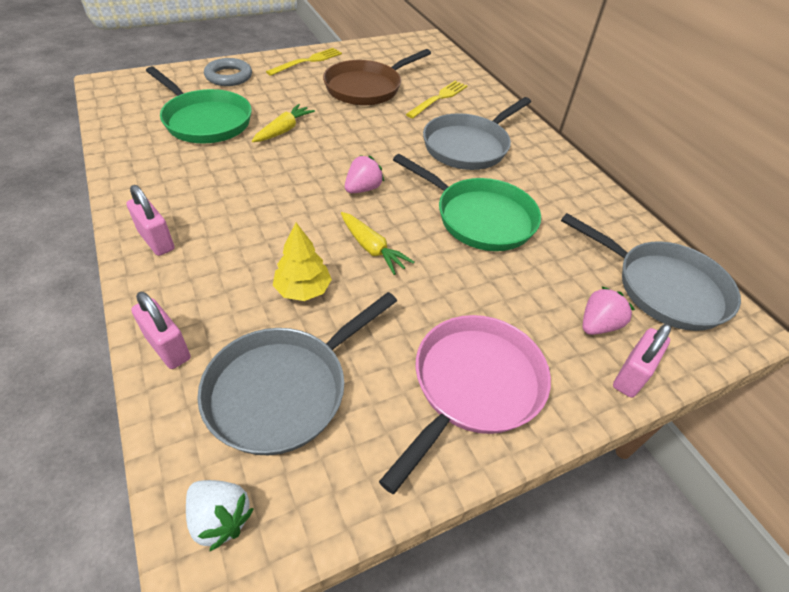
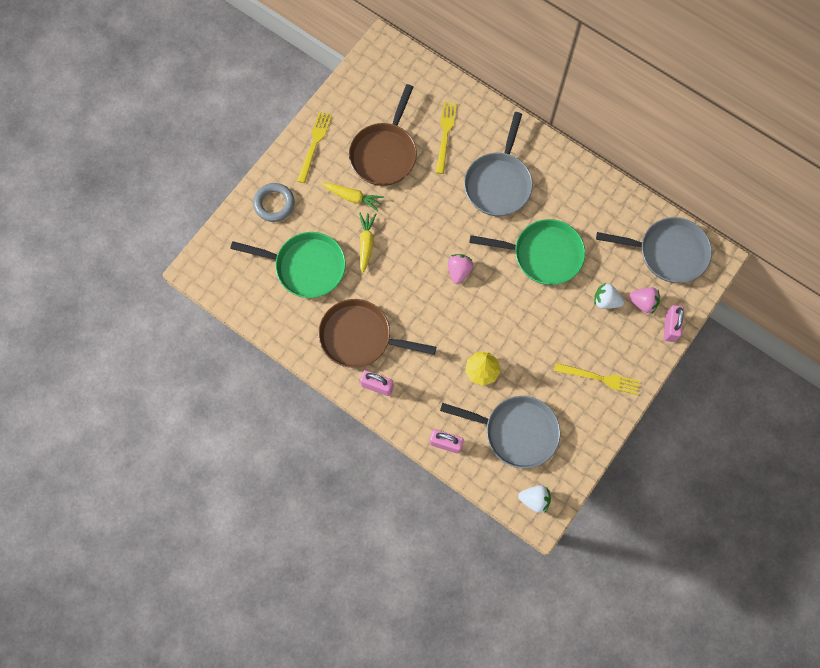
camera: 25 degrees left, 25 degrees up
grey pan [197,292,397,455] -> grey pan turned 90 degrees counterclockwise [440,396,560,469]
yellow carrot [341,212,415,275] -> yellow carrot moved to [322,183,384,211]
pink pan [379,315,551,494] -> yellow fork [554,363,640,395]
pink strawberry [583,286,635,335] -> pink strawberry turned 90 degrees clockwise [629,287,660,313]
none -> brown pan [318,299,436,368]
none -> white strawberry [594,282,624,309]

